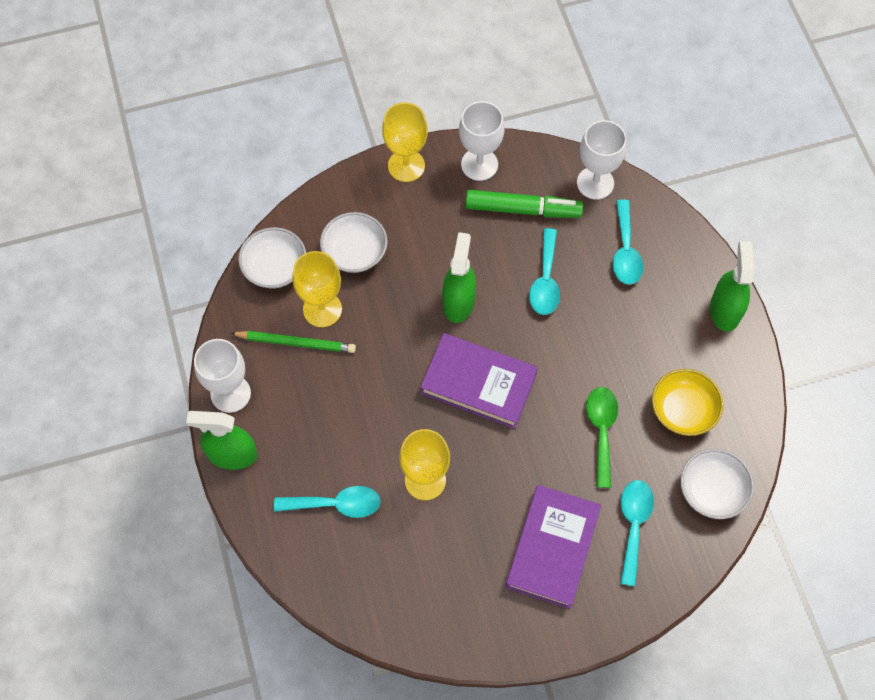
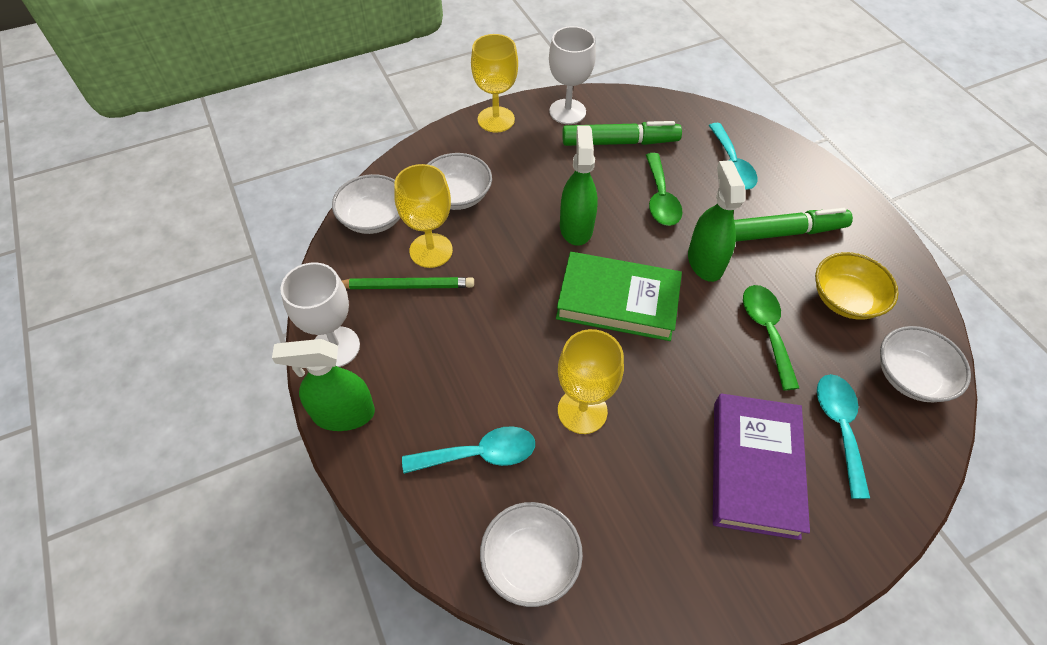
camera: 10 degrees left, 10 degrees down
purple book [420,333,538,429] -> green book [556,252,682,341]
turquoise spoon [529,228,560,315] -> green spoon [646,153,682,226]
white goblet [577,120,627,200] -> none
green spray bottle [710,241,755,332] -> green spray bottle moved to [688,160,745,282]
none -> white bowl [480,502,583,607]
none -> green marker [734,208,853,242]

